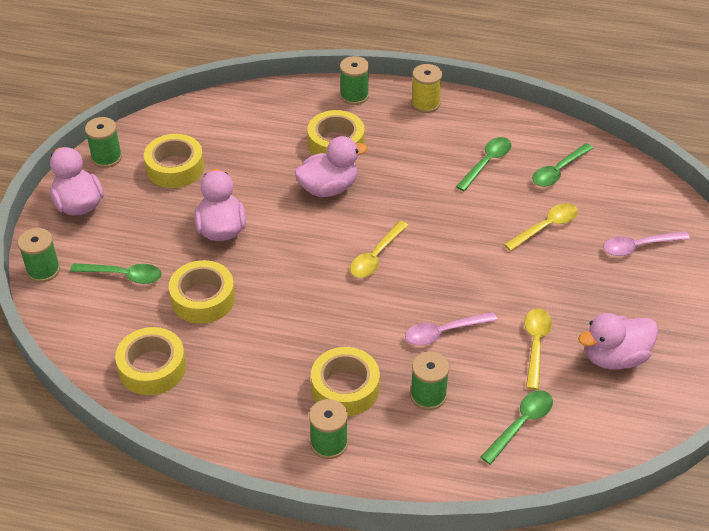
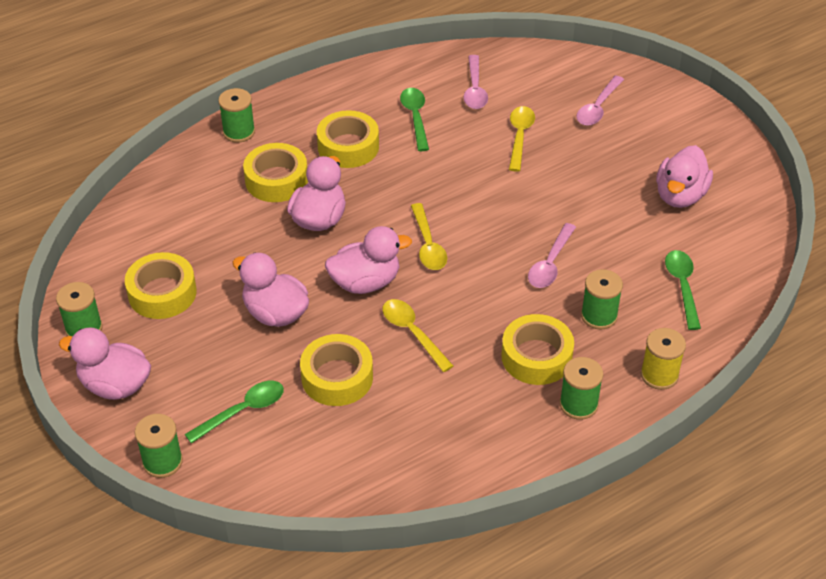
camera: 45 degrees left, 0 degrees up
yellow tape [115,327,186,395] -> yellow tape moved to [317,110,379,168]
yellow spool [411,64,442,113] -> yellow spool moved to [641,328,686,390]
yellow spoon [524,308,552,390] -> yellow spoon moved to [383,299,453,372]
green spoon [533,143,594,187] -> pink spoon [463,55,488,109]
none -> pink duck [325,226,412,294]

